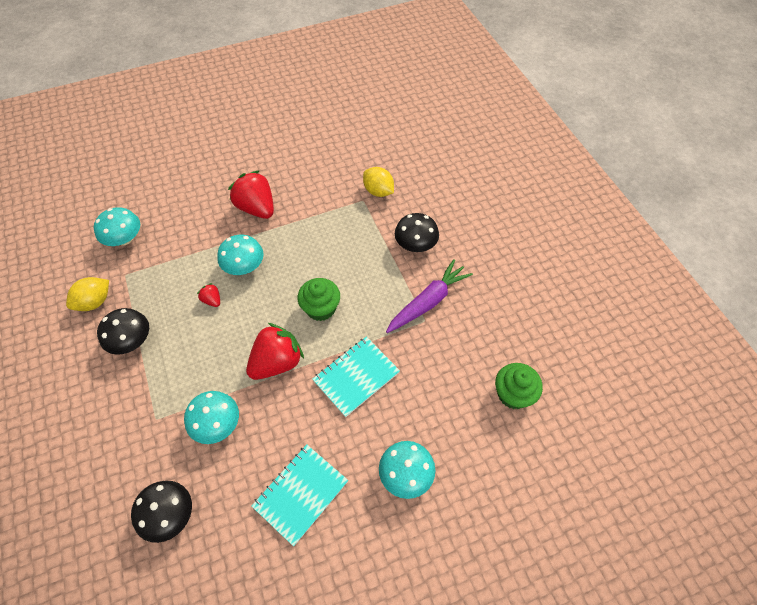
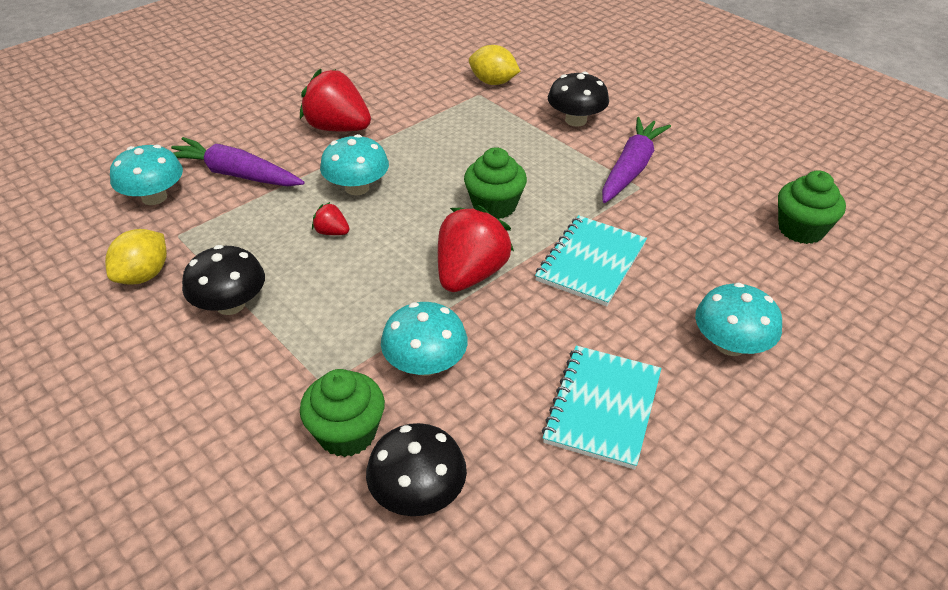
camera: 20 degrees left, 15 degrees down
none -> purple carrot [171,137,305,186]
none -> green cupcake [300,369,385,457]

